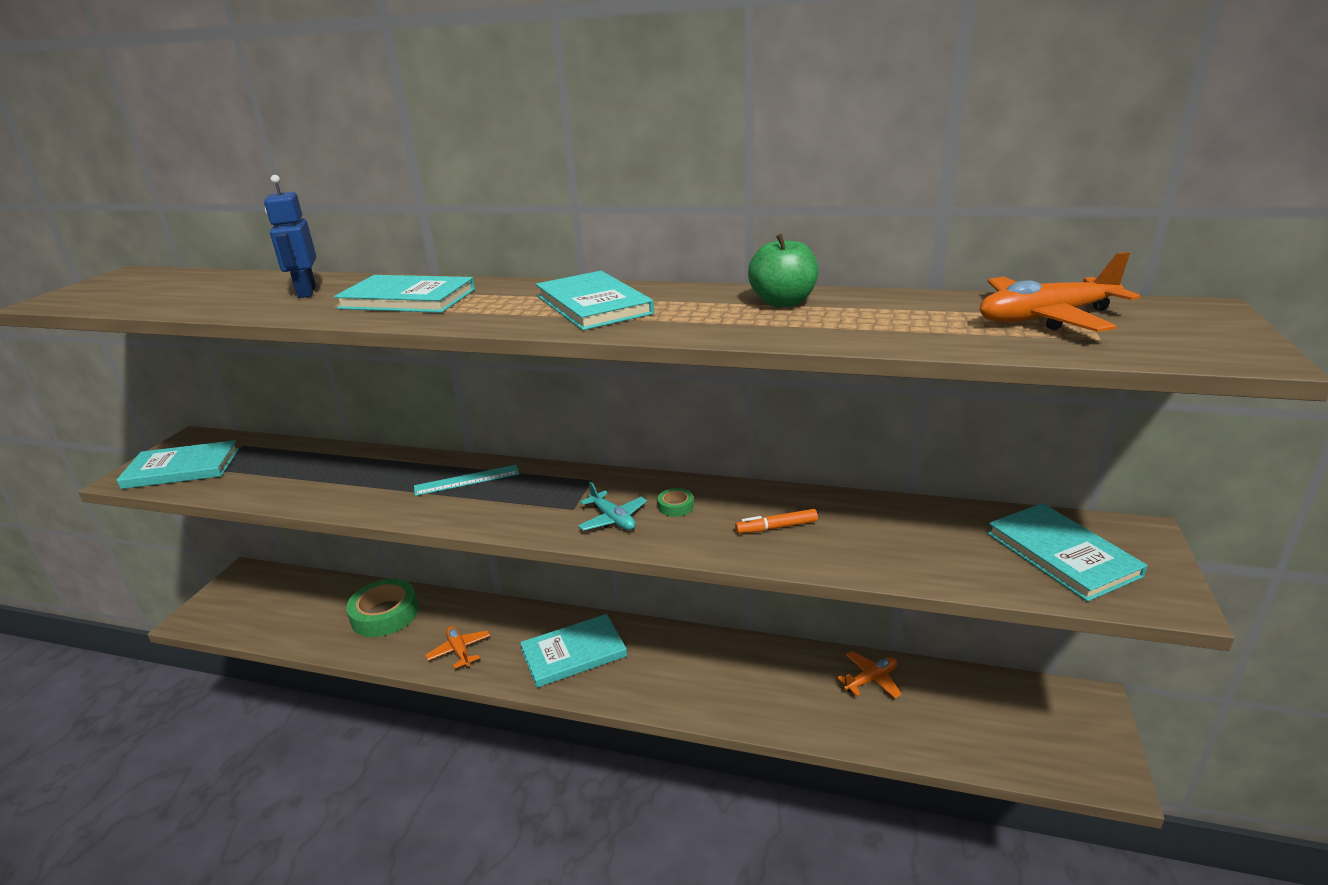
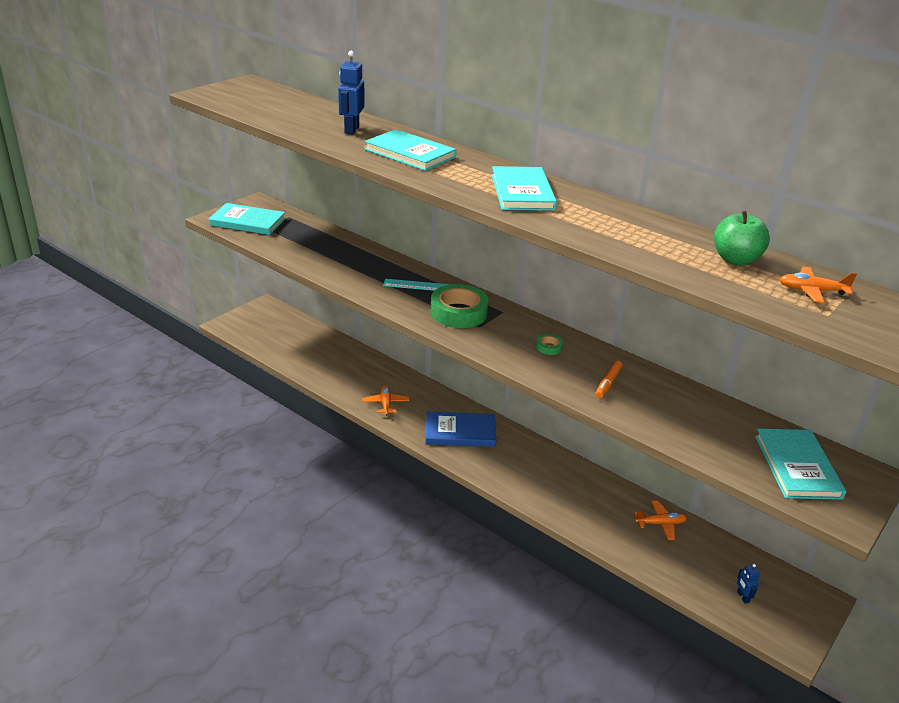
camera: 20 degrees right, 5 degrees up
green tape [346,579,419,637] -> green tape moved to [430,284,489,328]
turquoise book [520,614,627,688] -> blue book [425,412,496,447]
turquoise plane [578,481,647,531] -> none
orange marker [735,509,818,534] -> orange marker turned 75 degrees counterclockwise [596,361,622,398]
green apple [748,234,819,308] -> green apple moved to [714,211,770,266]
orange plane [980,252,1140,332] -> orange plane [779,267,857,303], size x0.60
none -> blue robot [737,564,760,603]

